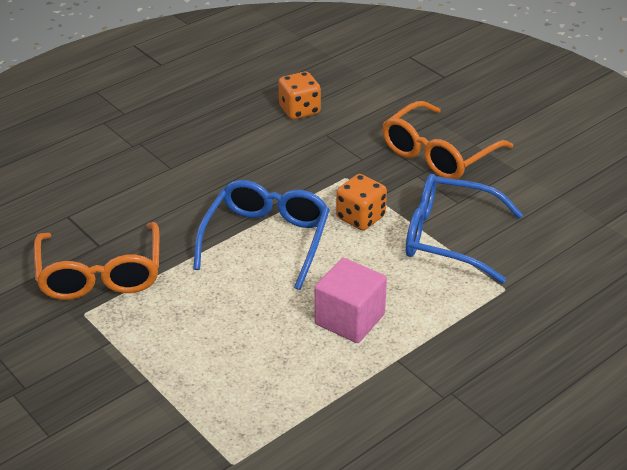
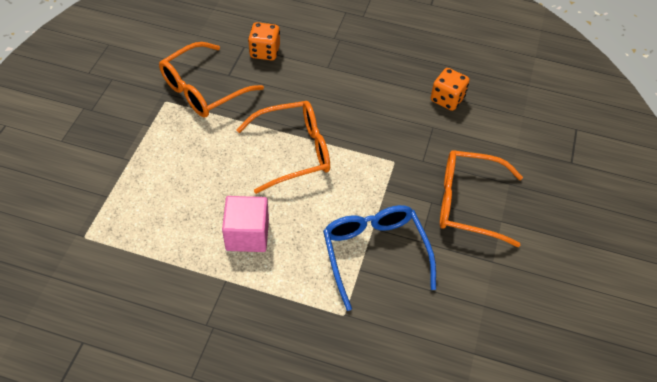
camera: 55 degrees right, 15 degrees up
blue glasses [193,180,330,290] -> orange glasses [236,101,330,194]
orange dice [336,174,387,230] -> orange dice moved to [248,22,280,60]

